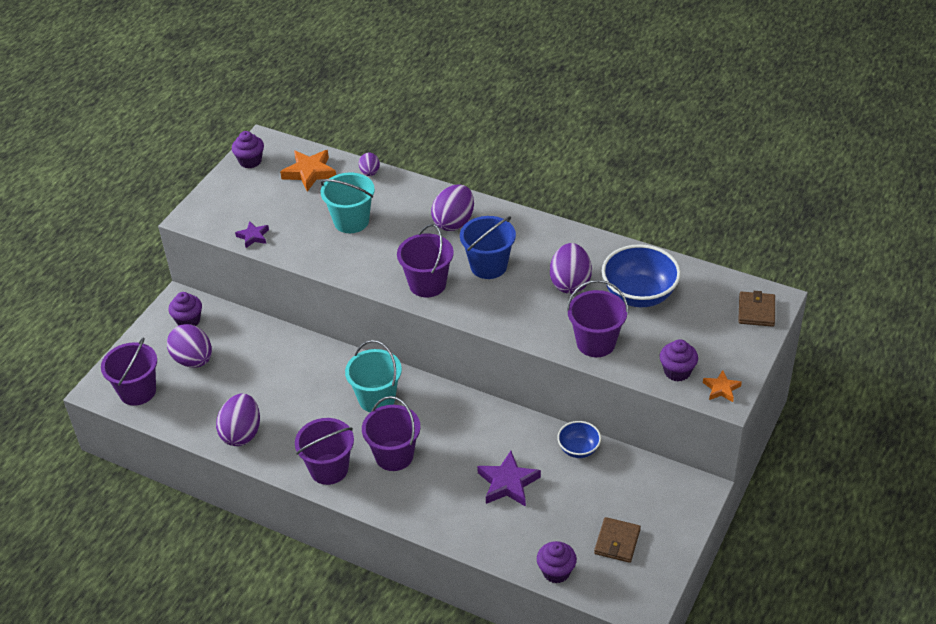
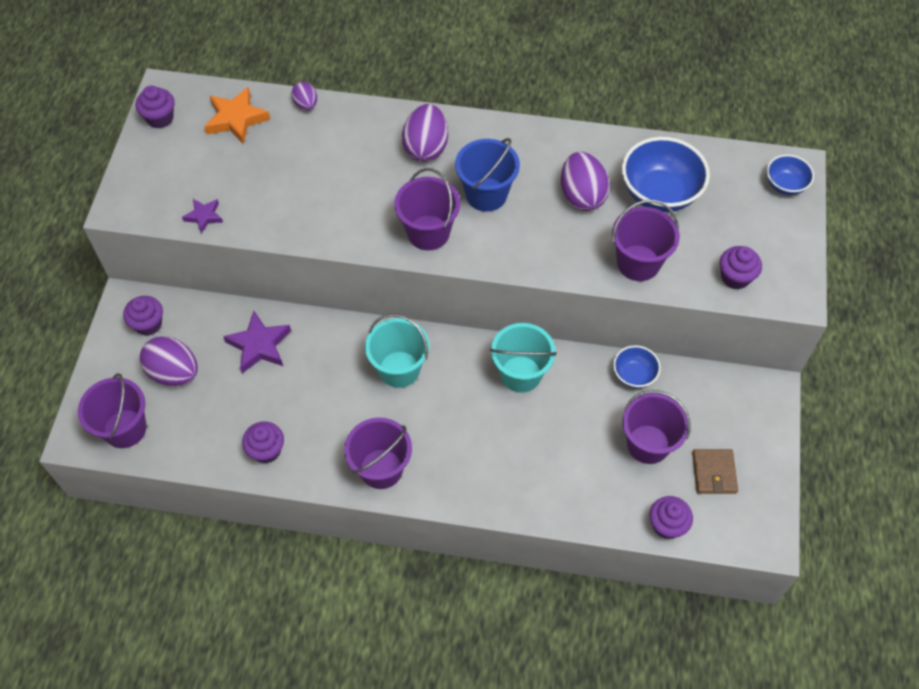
camera: 20 degrees left, 15 degrees up
purple egg [216,393,260,446] -> purple cupcake [242,421,284,463]
turquoise bucket [321,173,375,233] -> turquoise bucket moved to [490,323,557,393]
purple bucket [362,396,421,471] -> purple bucket moved to [622,390,691,464]
purple star [477,451,541,507] -> purple star moved to [223,311,291,373]
orange star [703,370,742,402] -> none
brown wallet [738,291,775,327] -> blue bowl [767,155,814,195]

